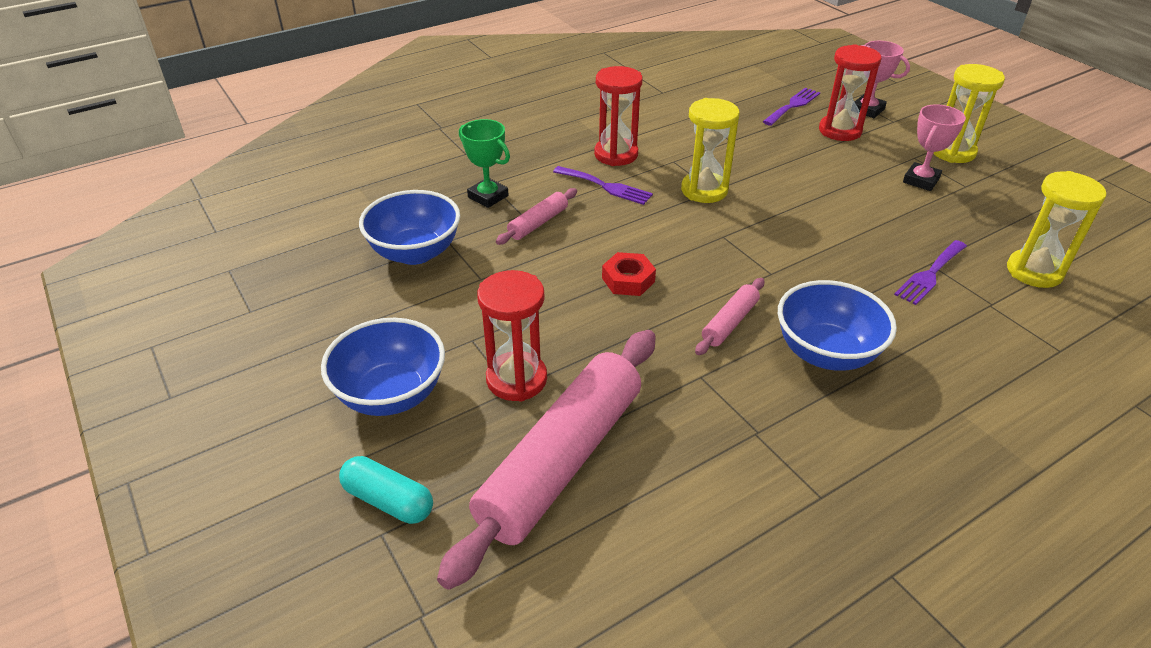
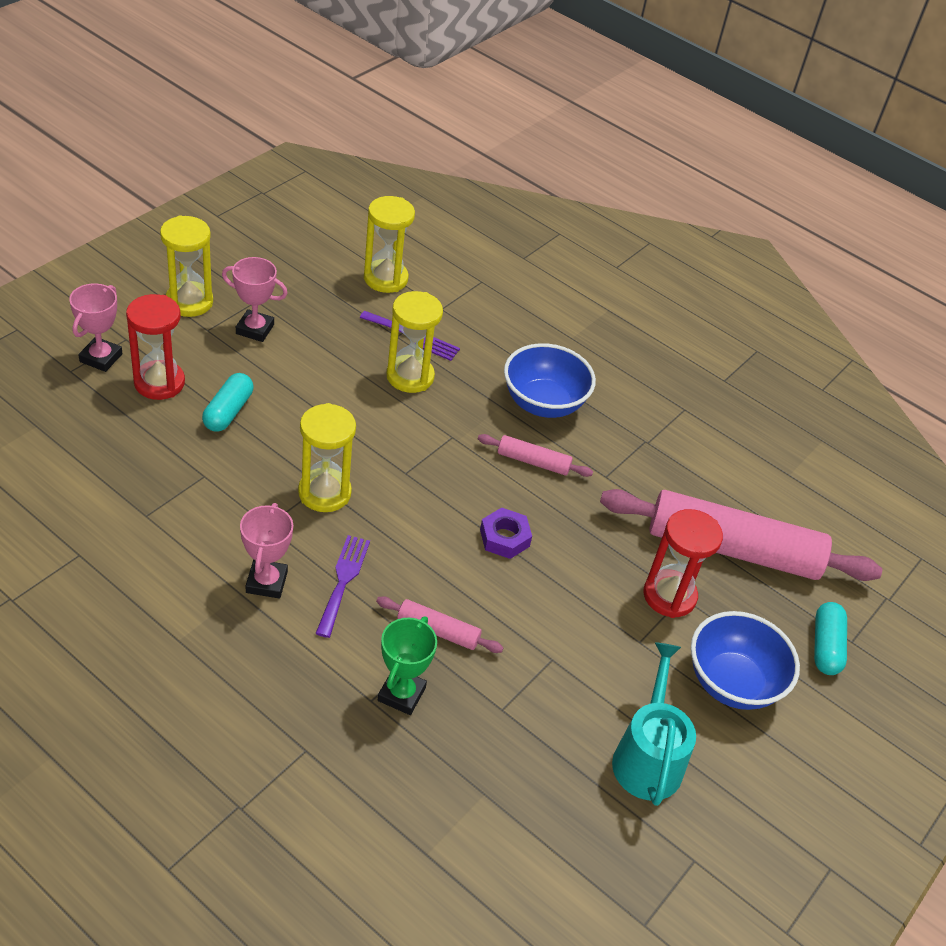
camera: 115 degrees left, 5 degrees up
blue bowl [359,190,460,265] -> none
red hourglass [594,66,643,166] -> pink trophy [240,503,293,598]
red nut [602,252,656,296] -> purple nut [480,508,532,559]
purple fork [763,88,820,126] -> none
none -> turquoise capsule [202,373,253,432]
none -> yellow hourglass [387,291,443,393]
none -> turquoise watering can [612,642,696,806]

